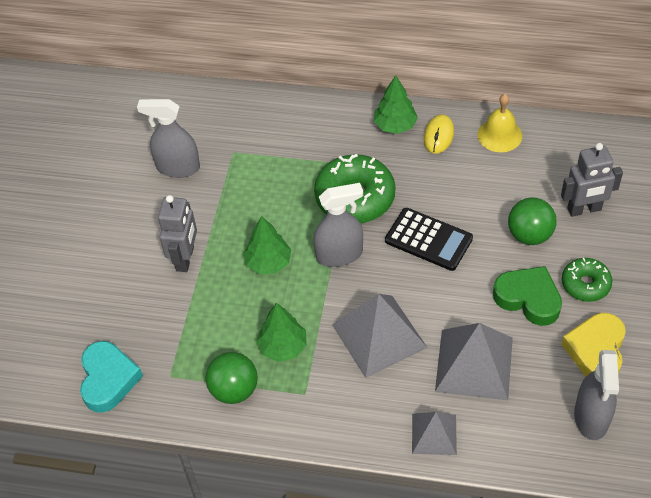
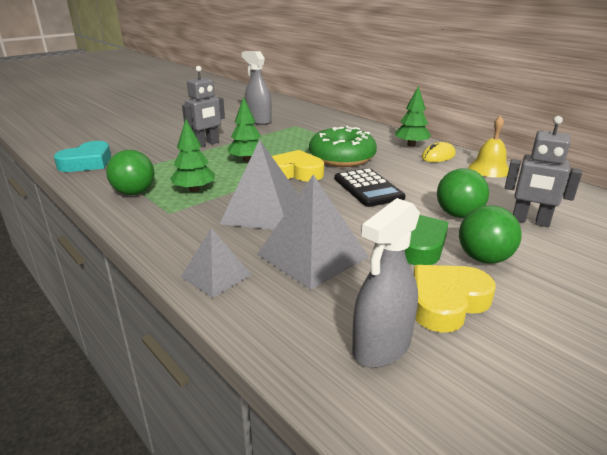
camera: 35 degrees right, 25 degrees down
grey spray bottle [314,183,363,267] -> yellow heart [272,150,324,181]
green donut [562,258,612,302] -> green ball [459,205,522,264]

